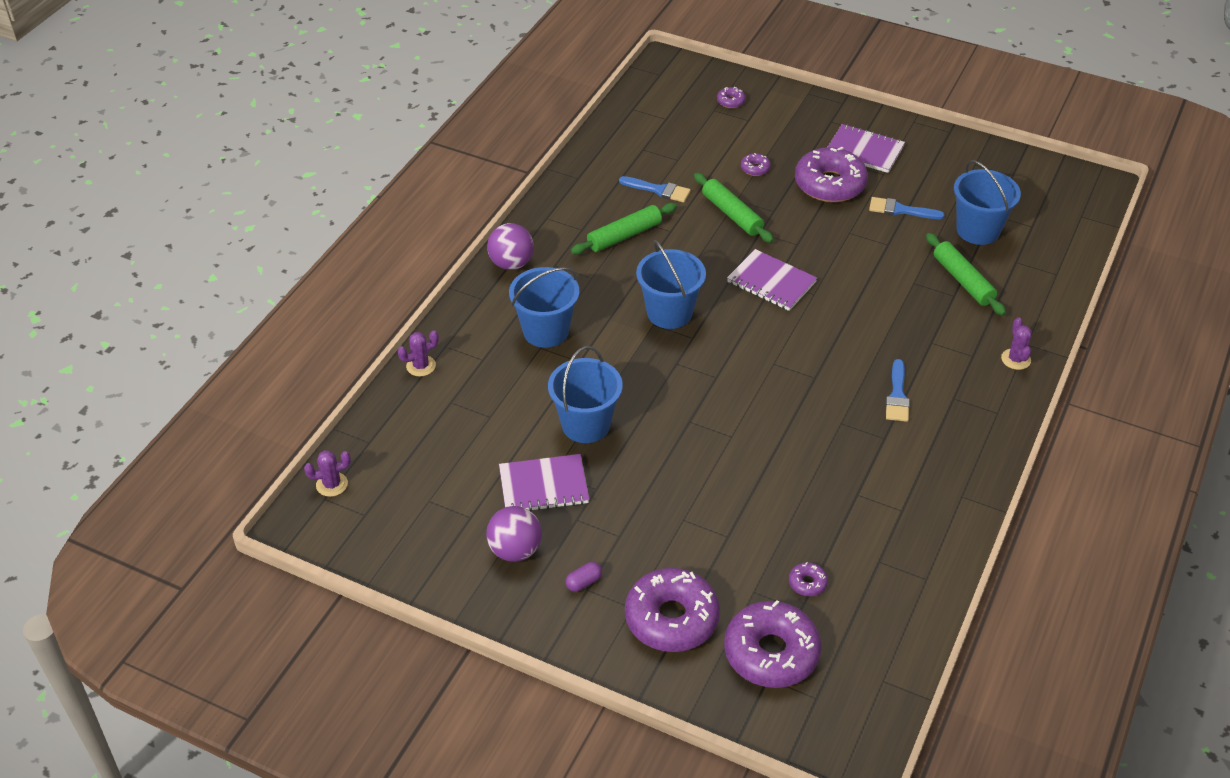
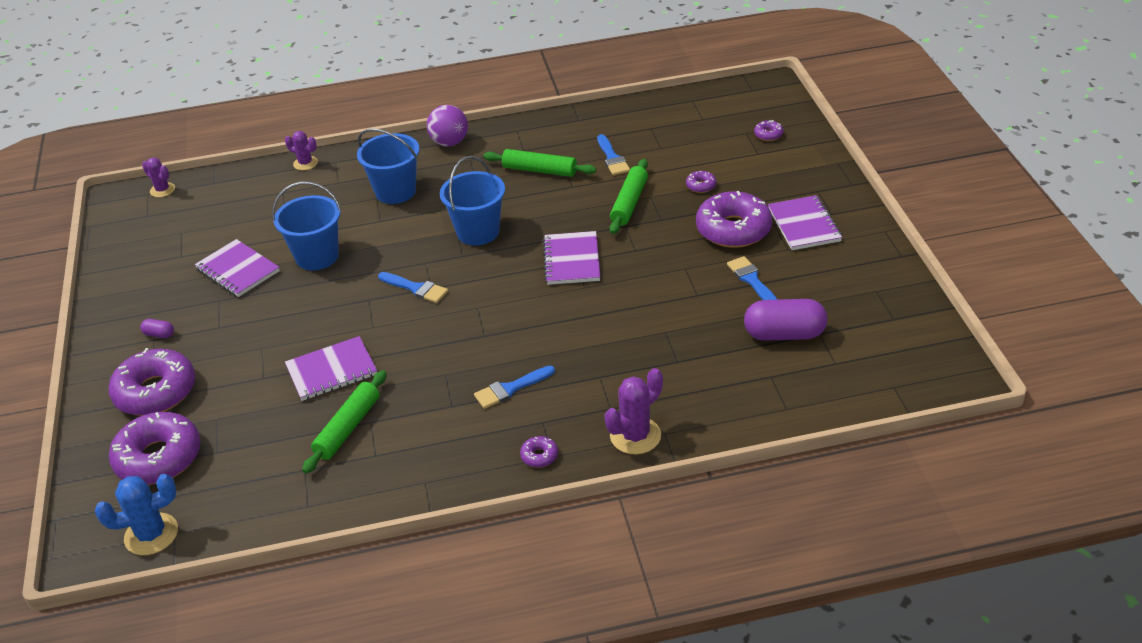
camera: 55 degrees right, 5 degrees down
purple ball [486,506,542,562] -> none
purple donut [789,562,828,596] -> purple donut moved to [520,436,558,468]
green rolling pin [926,233,1006,315] -> green rolling pin moved to [302,370,387,474]
blue bucket [954,160,1021,245] -> purple capsule [744,299,827,341]
purple cactus [1001,317,1032,370] -> purple cactus [605,368,663,454], size x1.58
none -> blue cactus [95,474,178,555]
none -> purple notebook [285,336,377,401]
none -> blue brush [378,272,448,303]

